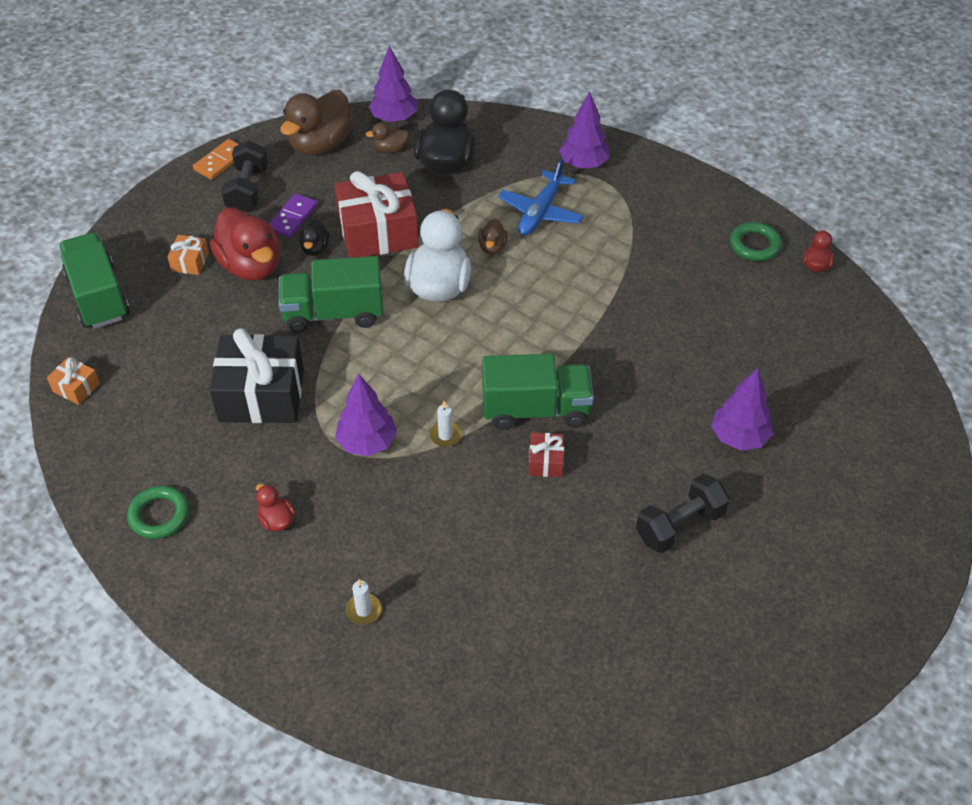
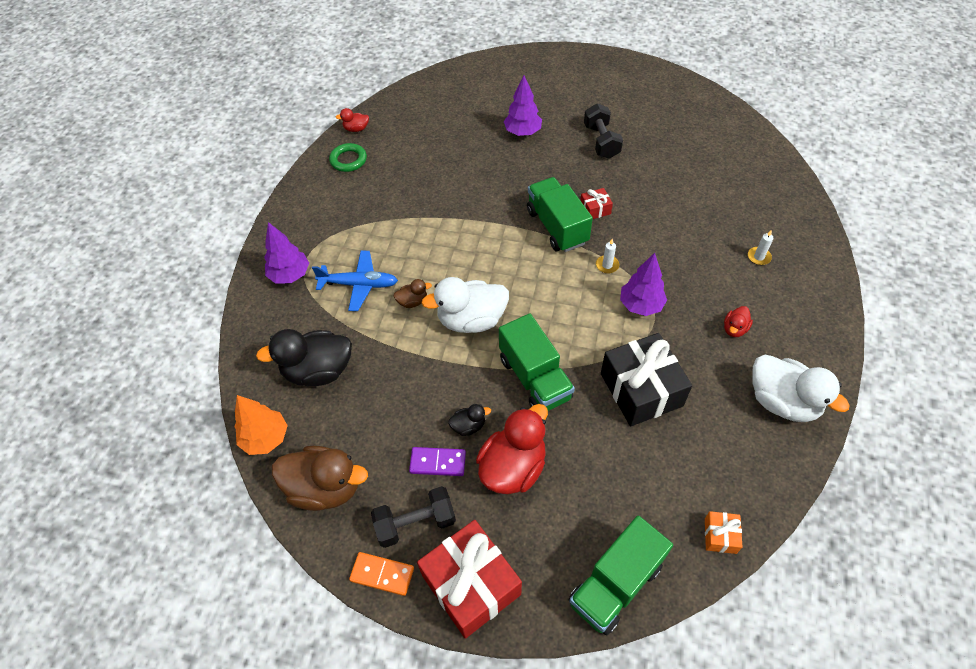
camera: 110 degrees left, 5 degrees up
green ring [127,486,189,539] -> white duck [752,355,850,422]
orange gift [167,235,209,275] -> none
red gift [334,171,419,258] -> red gift moved to [417,520,522,639]
brown duck [366,122,409,153] -> none
purple tree [369,46,417,123] -> orange tree [234,395,288,455]
black dumbbell [636,474,730,553] -> black dumbbell turned 45 degrees clockwise [584,103,623,159]

